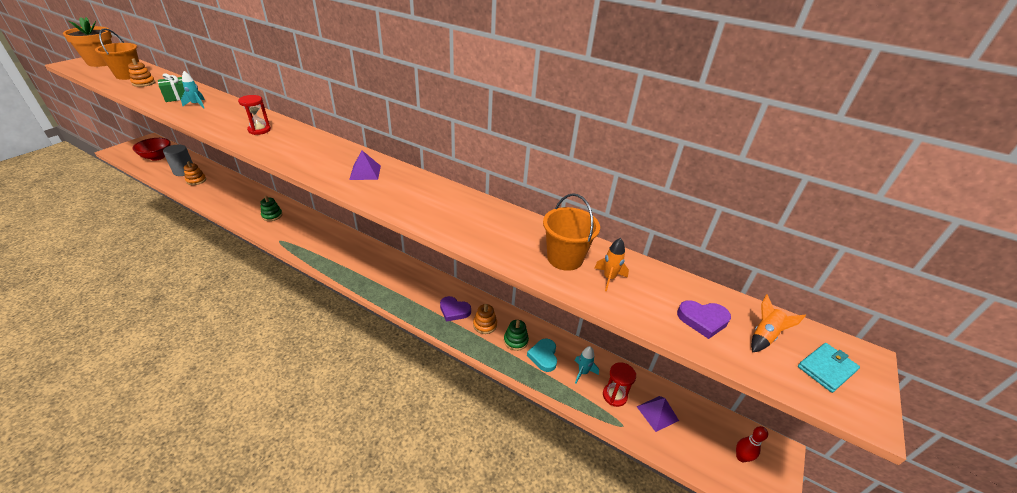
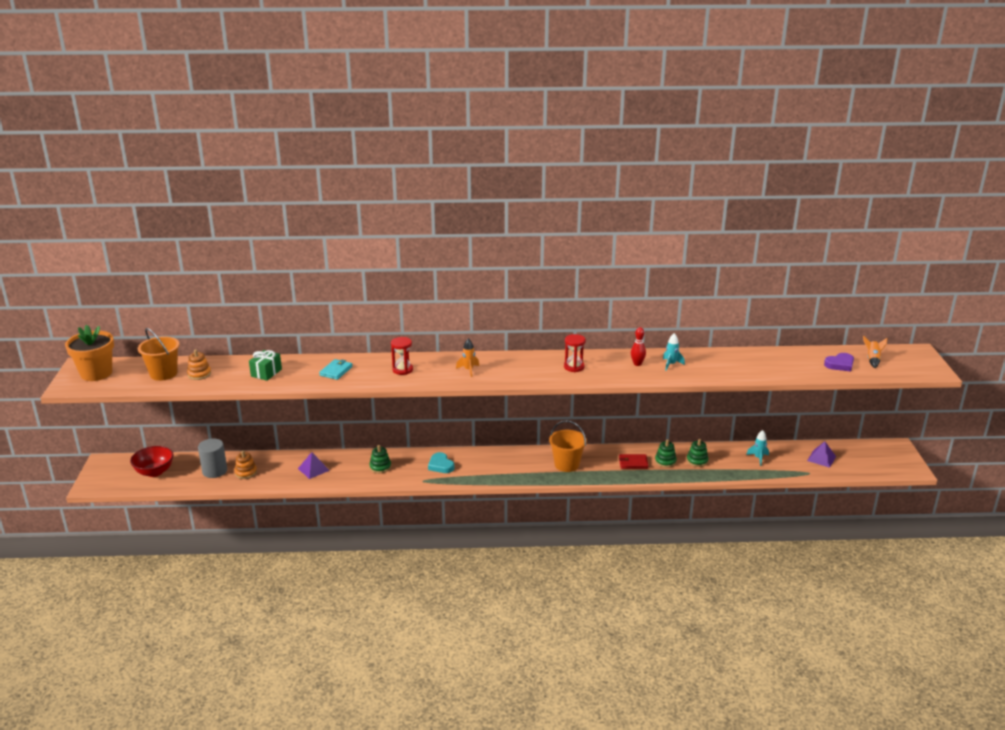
camera: 30 degrees left, 10 degrees down
turquoise rocket [181,71,205,109] -> turquoise rocket moved to [663,333,685,371]
purple pyramid [349,150,381,180] -> purple pyramid moved to [298,452,330,479]
purple heart [440,296,471,322] -> red wallet [619,454,649,469]
orange stacking toy [473,304,497,334] -> green stacking toy [655,439,677,468]
turquoise heart [527,338,557,372] -> turquoise heart moved to [428,452,454,473]
orange bucket [543,193,600,271] -> orange bucket moved to [549,420,587,472]
orange rocket [594,238,629,292] -> orange rocket moved to [456,338,479,377]
red hourglass [603,362,636,407] -> red hourglass moved to [564,334,586,372]
red bowling pin [736,426,768,462] -> red bowling pin moved to [631,327,646,366]
turquoise wallet [798,343,860,393] -> turquoise wallet moved to [319,359,353,380]

